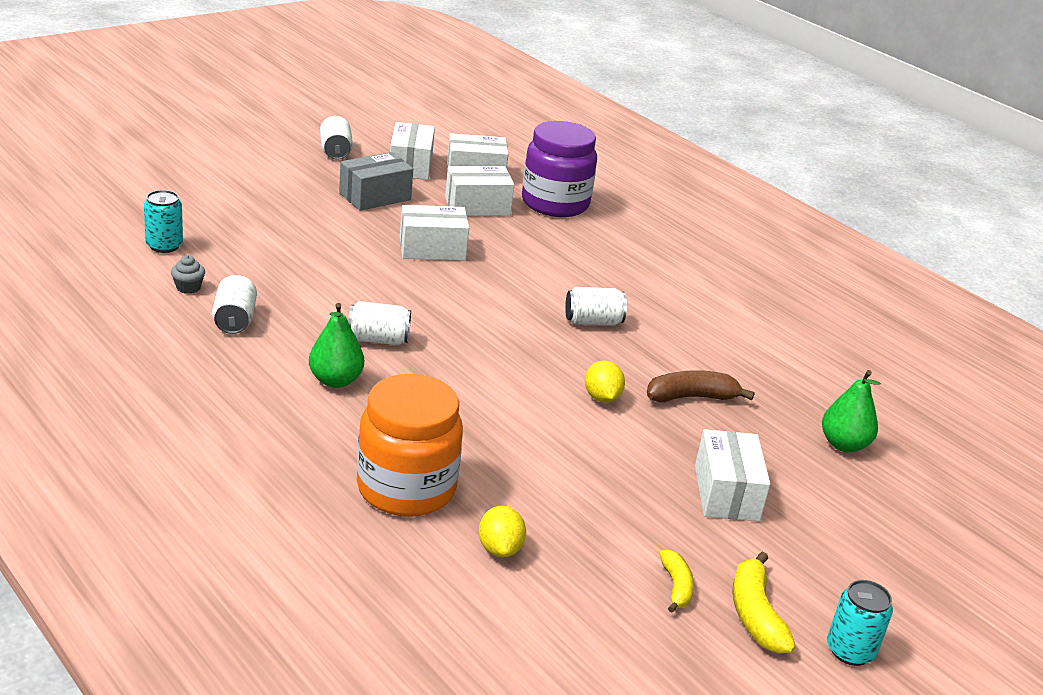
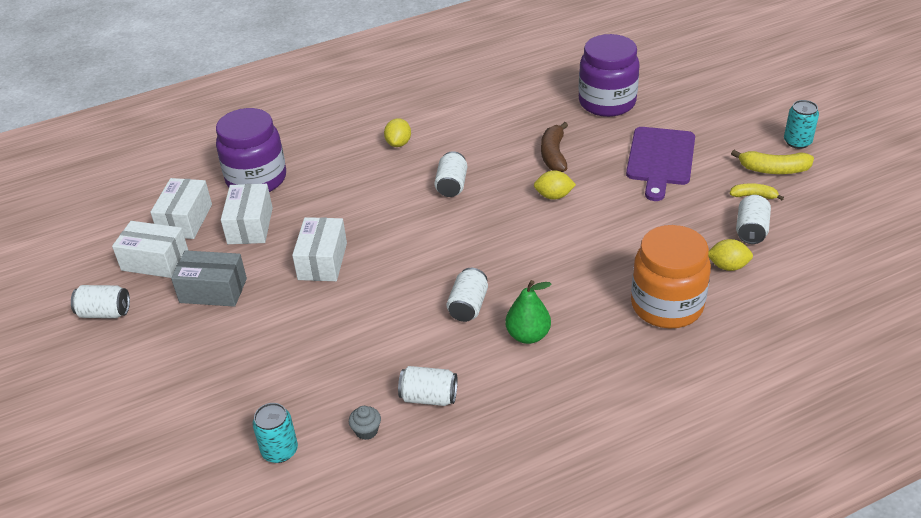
camera: 70 degrees left, 10 degrees up
grey box [339,152,413,211] -> grey box turned 60 degrees counterclockwise [171,250,247,307]
white box [695,429,770,521] -> purple cutting board [626,127,695,201]
green pear [822,370,881,453] -> purple jar [579,34,640,117]
none -> yellow lemon [384,118,411,147]
none -> white can [736,195,771,244]

